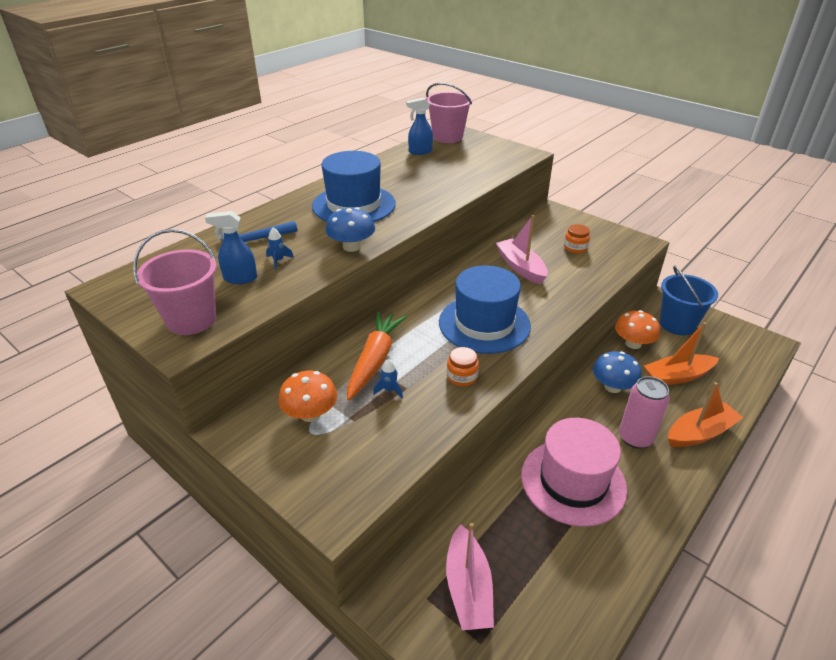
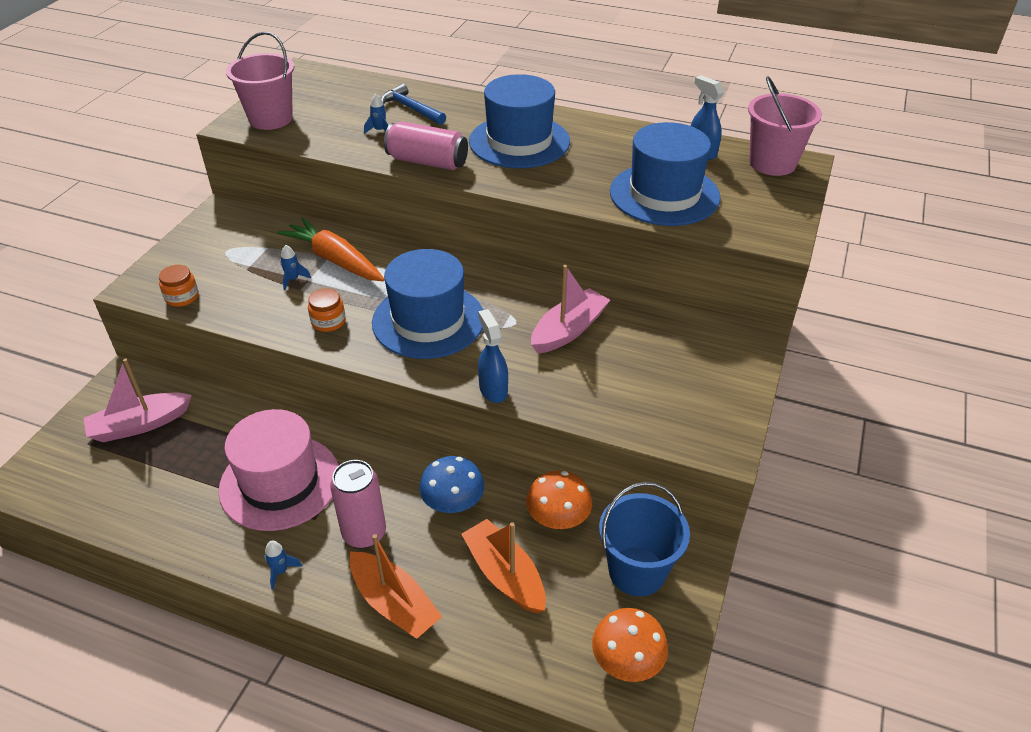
camera: 70 degrees right, 5 degrees up
blue spray bottle [205,211,257,284] -> blue spray bottle moved to [478,309,508,403]
orange mushroom [278,371,337,422] -> orange mushroom moved to [592,608,668,682]
blue mushroom [325,207,375,252] -> pink can [384,122,468,170]
orange carrot [347,311,406,401] -> orange carrot turned 135 degrees counterclockwise [277,217,385,281]
orange jar [564,224,590,253] -> orange jar moved to [159,265,199,307]
none -> blue rocket [264,541,302,590]
none -> blue hat [610,122,721,226]

